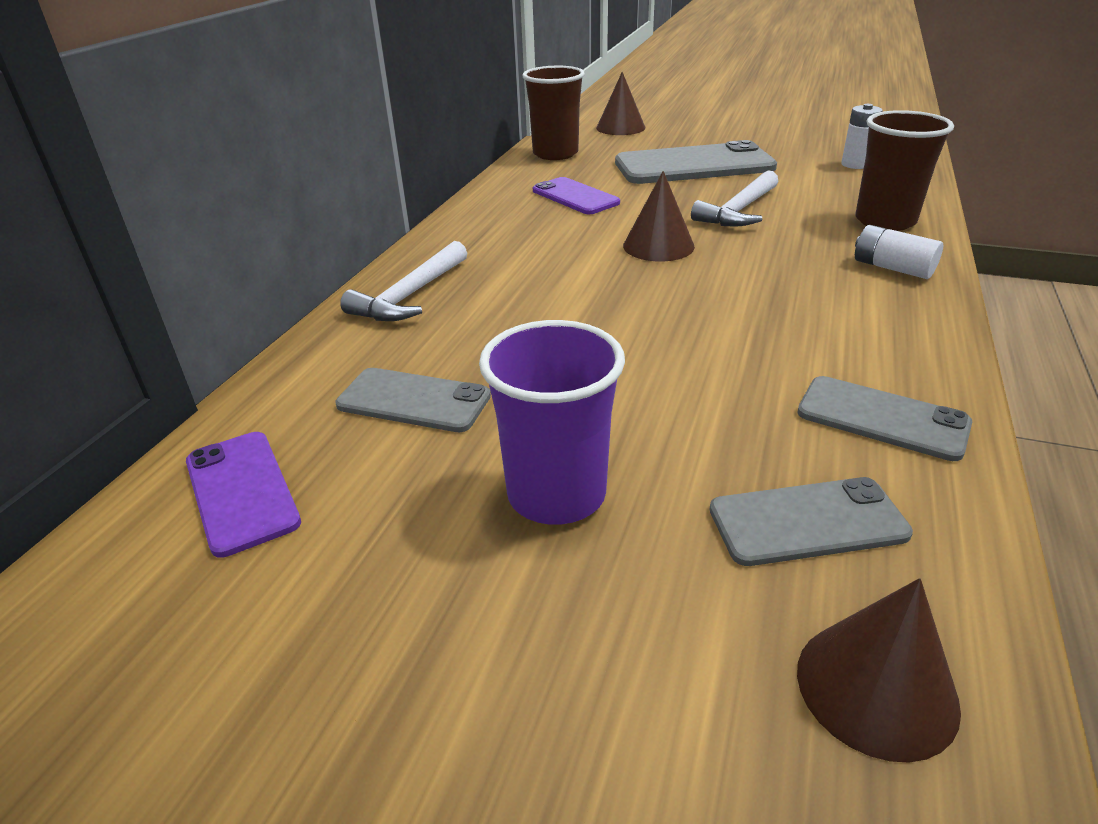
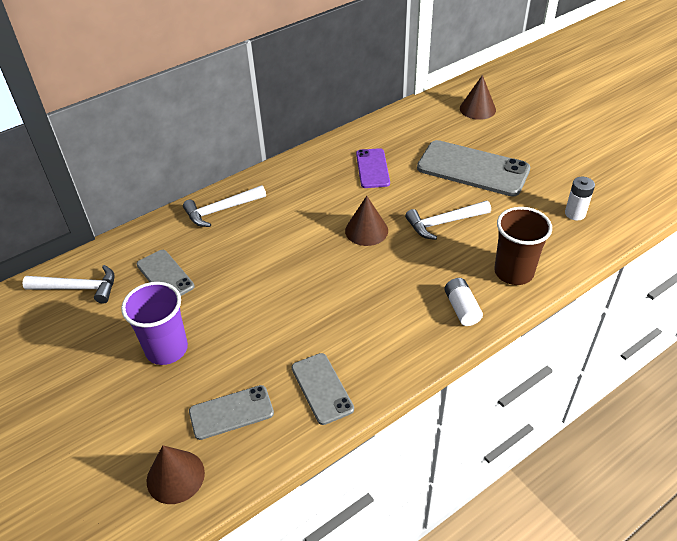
camera: 35 degrees right, 10 degrees up
purple phone [186,432,301,558] -> white hammer [23,265,115,304]
brown cup [522,66,585,160] -> none
grey phone [710,477,913,566] -> grey phone turned 45 degrees counterclockwise [189,385,274,440]

